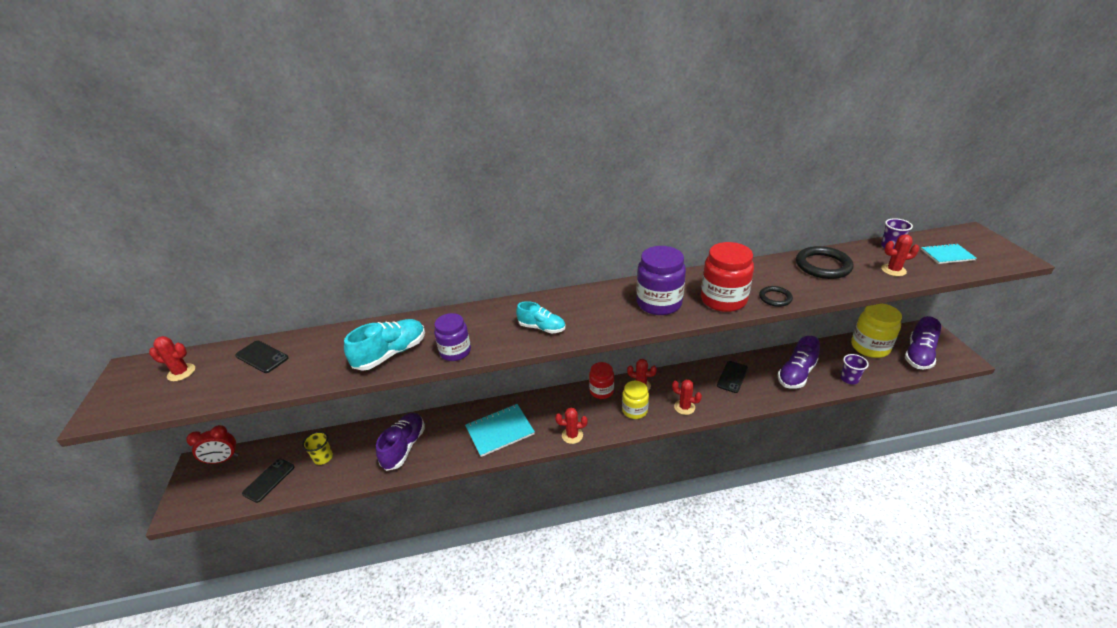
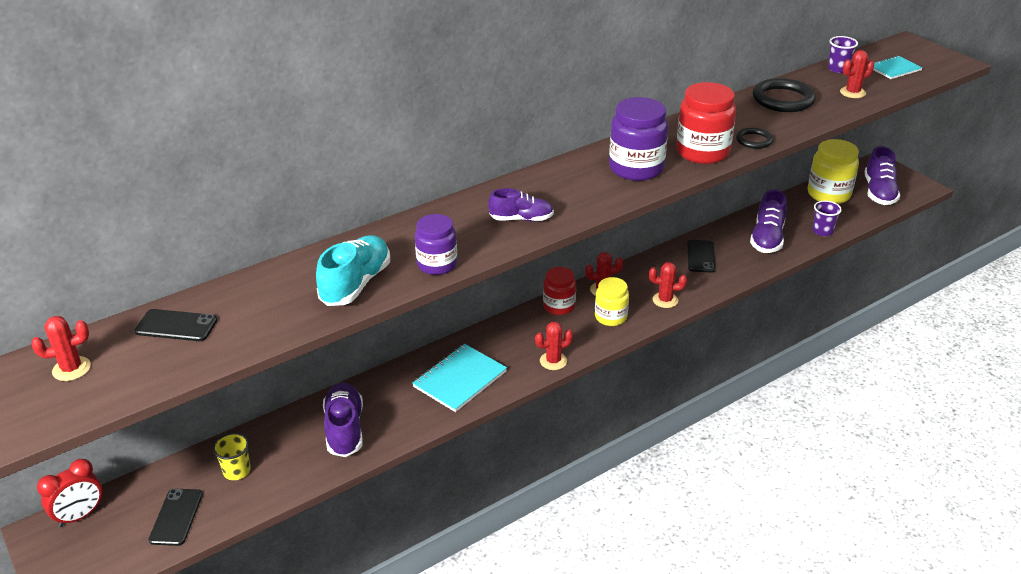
camera: 25 degrees left, 0 degrees up
turquoise shoe [516,301,565,333] -> purple shoe [488,188,554,222]

